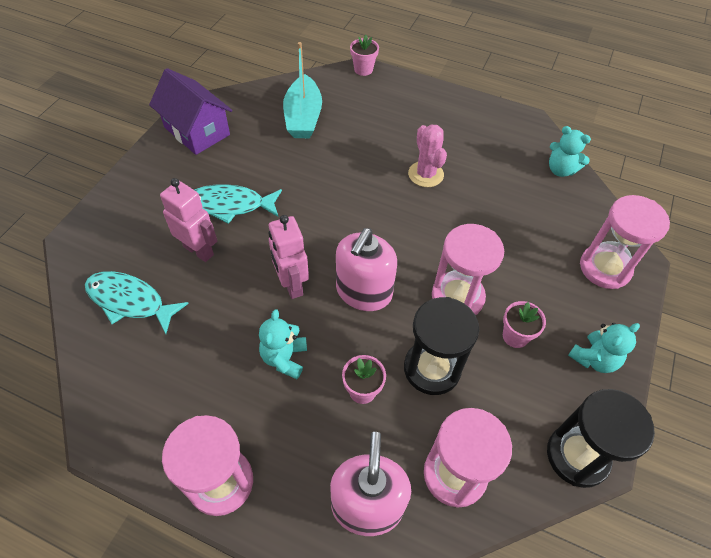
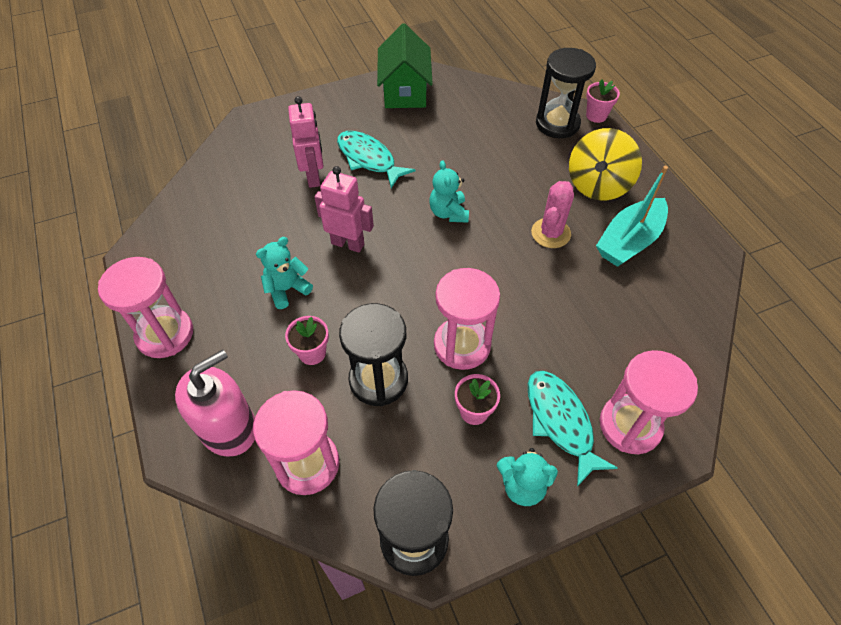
camera: 45 degrees right, 0 degrees up
turquoise fish [85,271,189,334] -> turquoise fish moved to [528,371,618,487]
purple house [149,68,232,155] -> green house [377,23,433,108]
pink robot [268,215,309,299] -> pink robot turned 90 degrees clockwise [314,166,374,253]
turquoise boat [283,42,322,138] -> turquoise boat moved to [596,166,668,267]
pink soap dispenser [336,228,397,311] -> none
turquoise teddy bear [549,126,591,177] -> turquoise teddy bear moved to [429,160,469,223]
none -> black hourglass [536,48,596,138]
none -> yellow spinning top [569,128,642,200]

